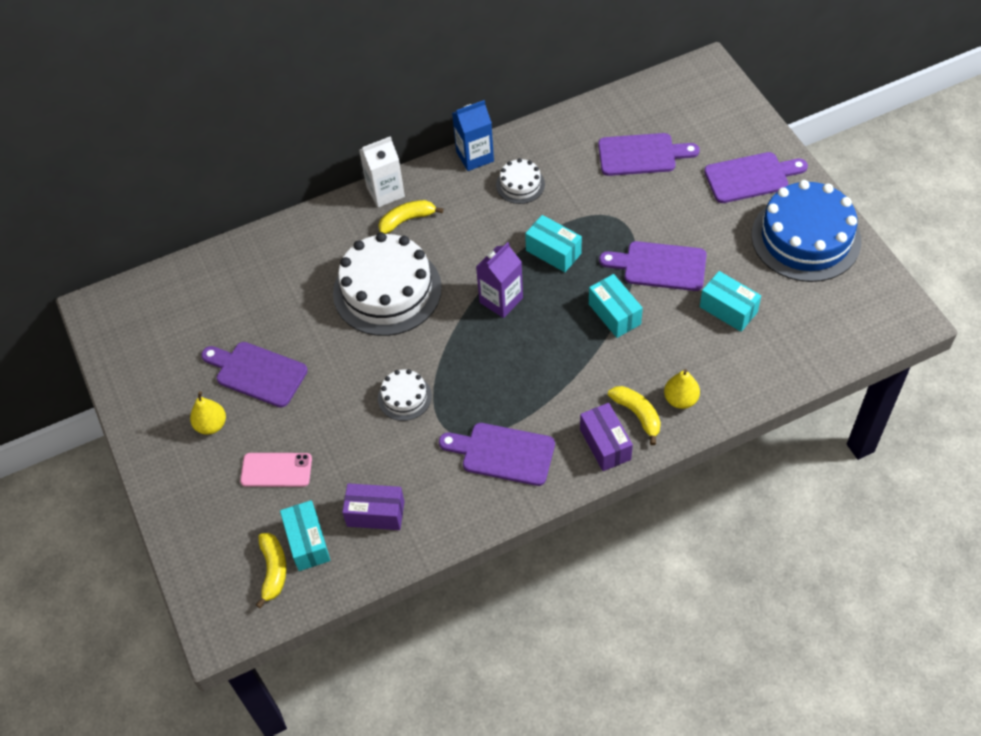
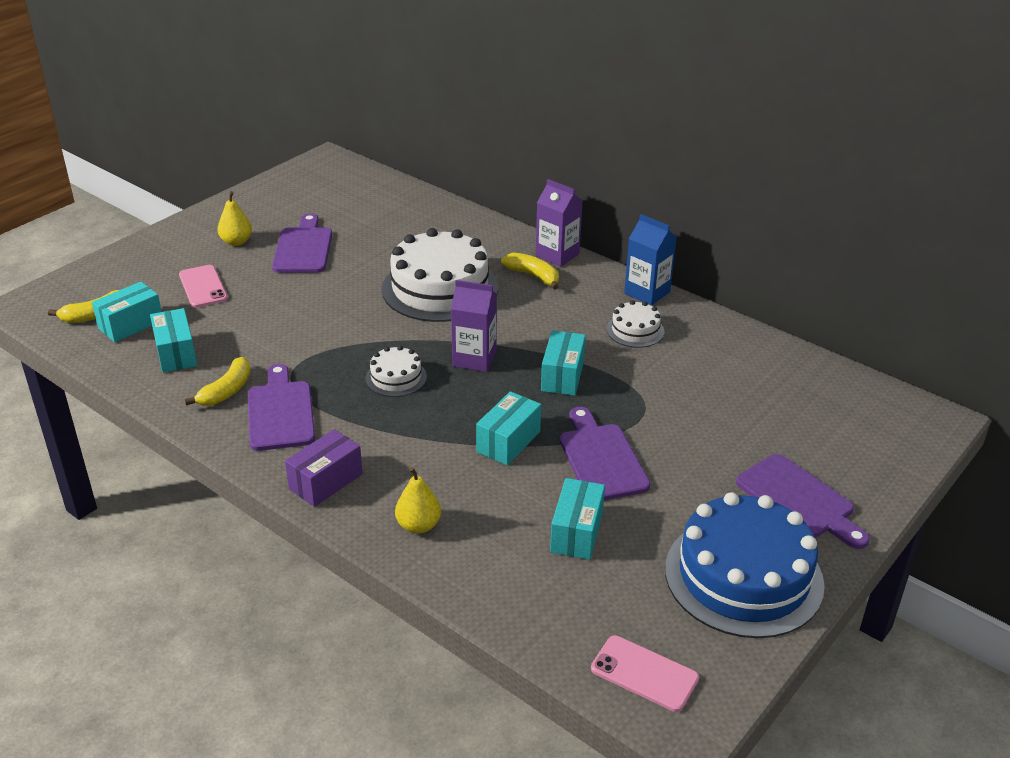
camera: 60 degrees right, 20 degrees down
purple box [342,483,405,530] -> turquoise box [150,308,197,373]
white carton [359,136,405,208] -> purple carton [536,179,583,267]
white cake [378,369,432,421] -> white cake moved to [366,346,427,397]
purple cutting board [598,133,700,176] -> none
yellow banana [608,386,661,445] -> yellow banana moved to [185,357,251,406]
none -> pink phone [591,635,699,712]

